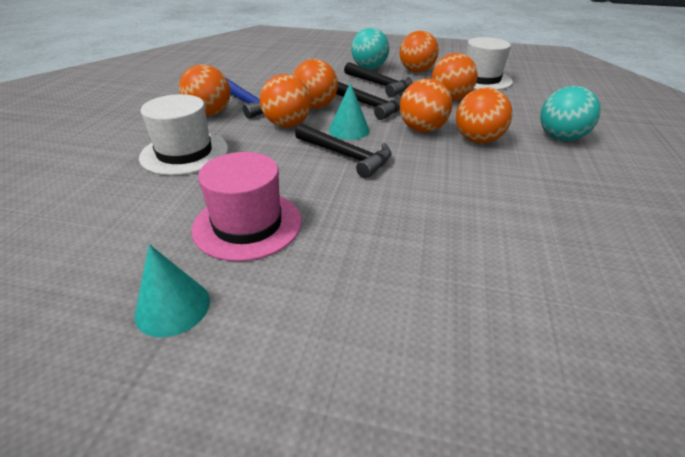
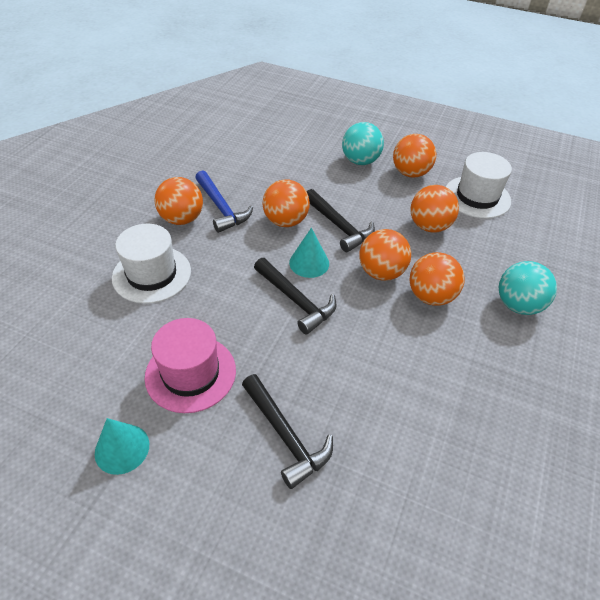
camera: 10 degrees right, 10 degrees up
orange ball [260,74,311,127] -> none
black hammer [344,62,413,97] -> black hammer moved to [242,374,333,489]

